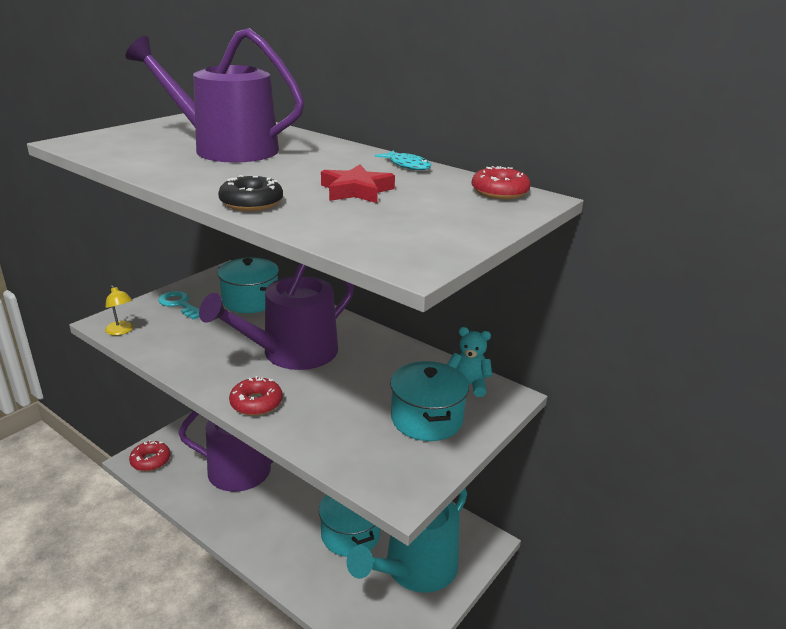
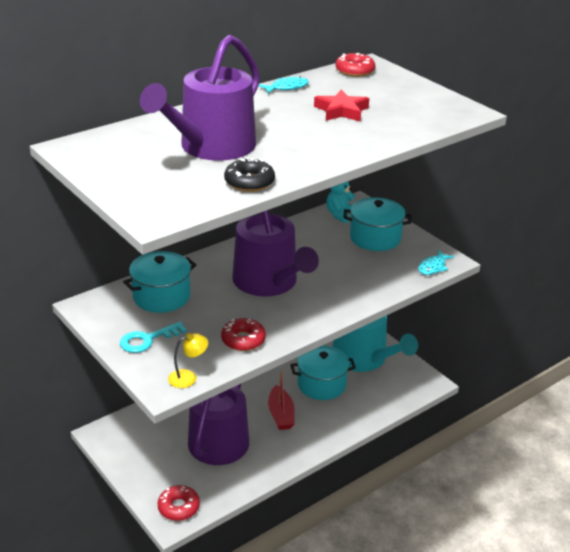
camera: 75 degrees left, 5 degrees up
black donut [218,175,283,211] -> black donut moved to [224,157,275,192]
red donut [229,376,283,416] -> red donut moved to [221,318,266,351]
none -> red boat [268,371,295,430]
none -> turquoise fish [418,250,454,275]

